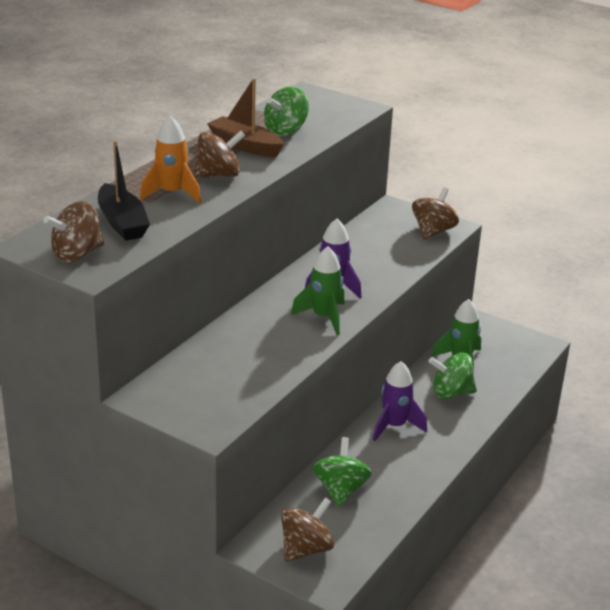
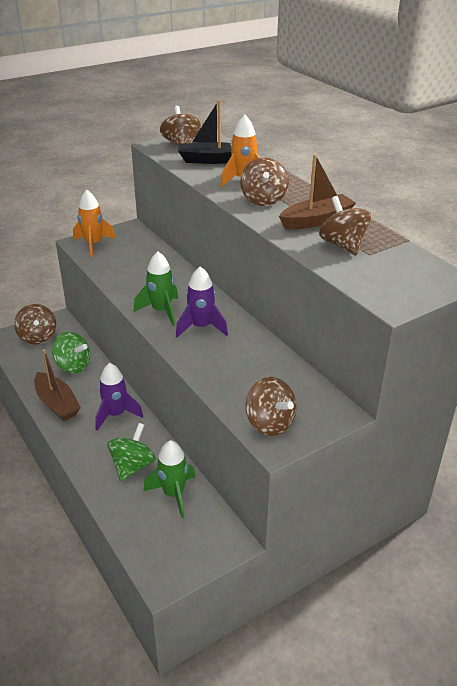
camera: 115 degrees right, 5 degrees up
green spinning top [264,87,309,136] -> brown spinning top [319,196,371,255]
none -> brown boat [34,349,81,421]
none -> orange rocket [73,190,116,257]

